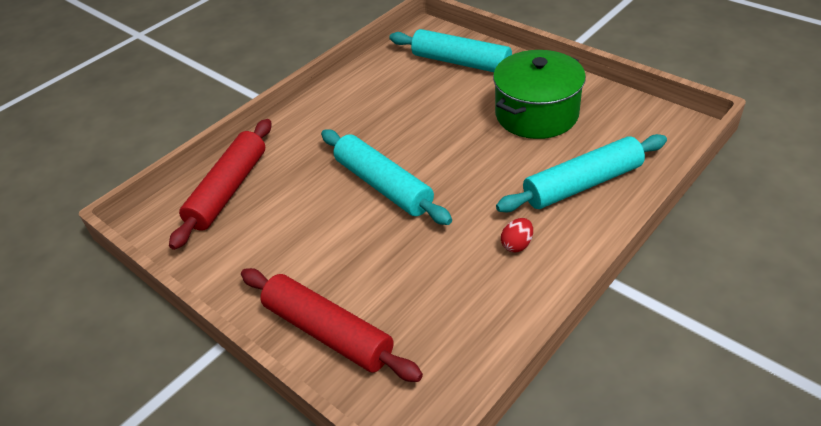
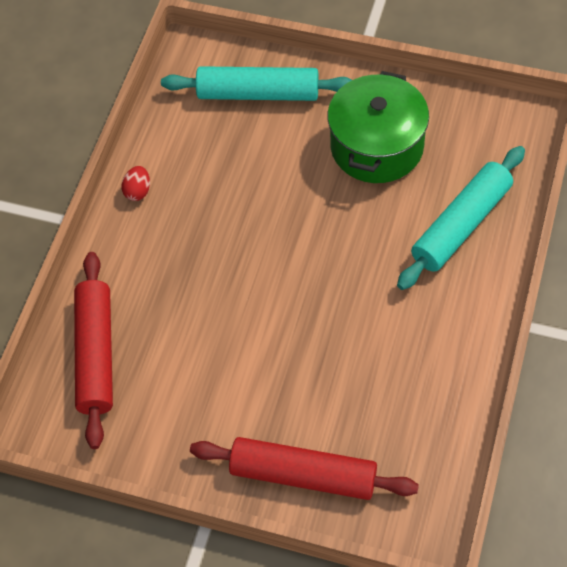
camera: 25 degrees left, 15 degrees up
turquoise rolling pin [321,129,452,225] -> none
red egg [501,218,533,252] -> red egg moved to [121,166,150,201]

